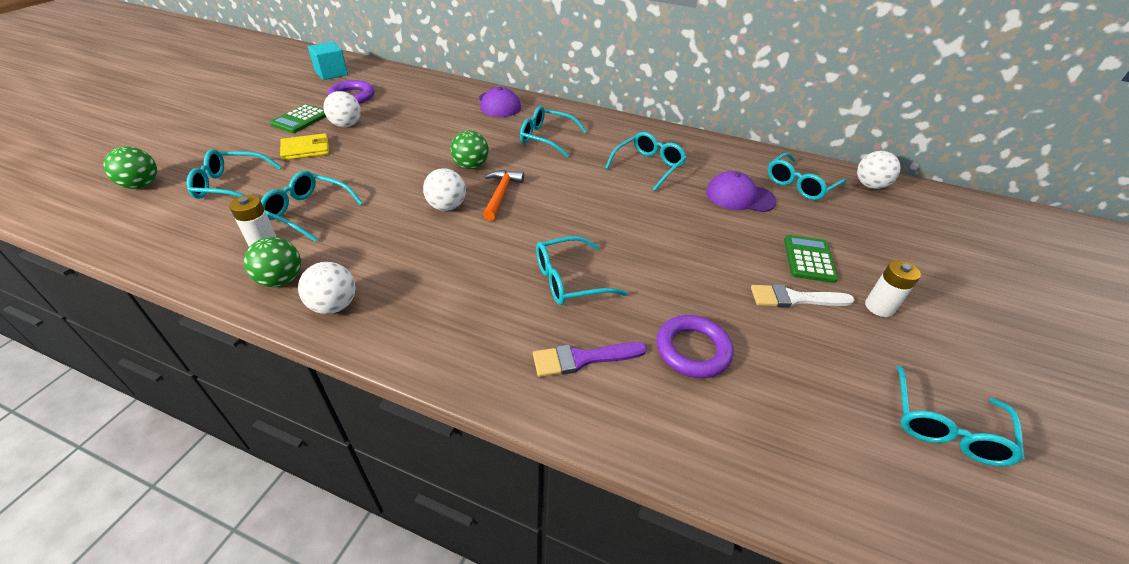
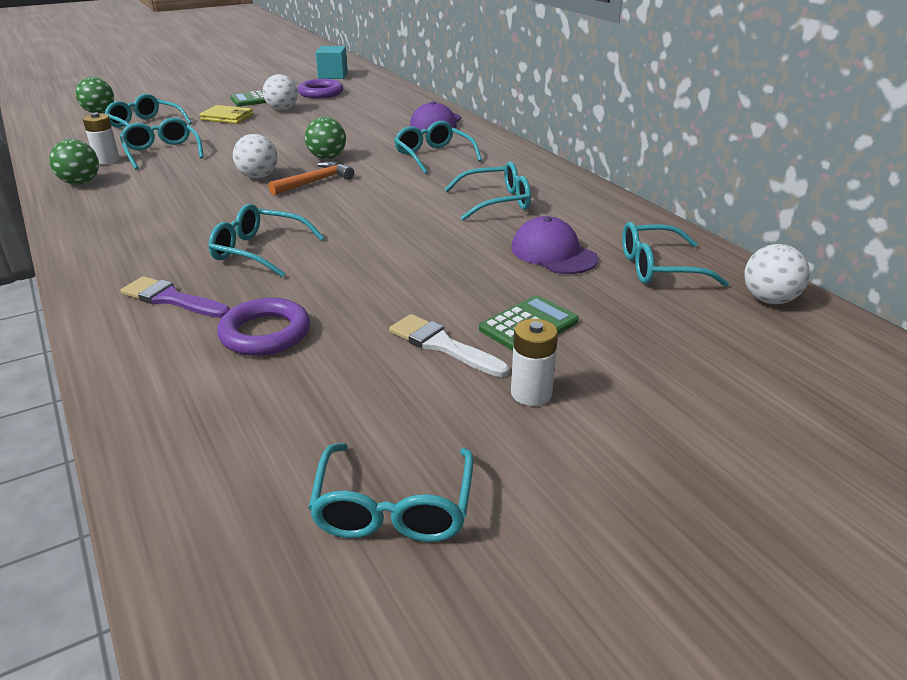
camera: 40 degrees right, 10 degrees down
white ball [298,262,356,314] -> none
turquoise glasses [896,365,1025,466] -> turquoise glasses turned 60 degrees counterclockwise [309,443,474,542]

